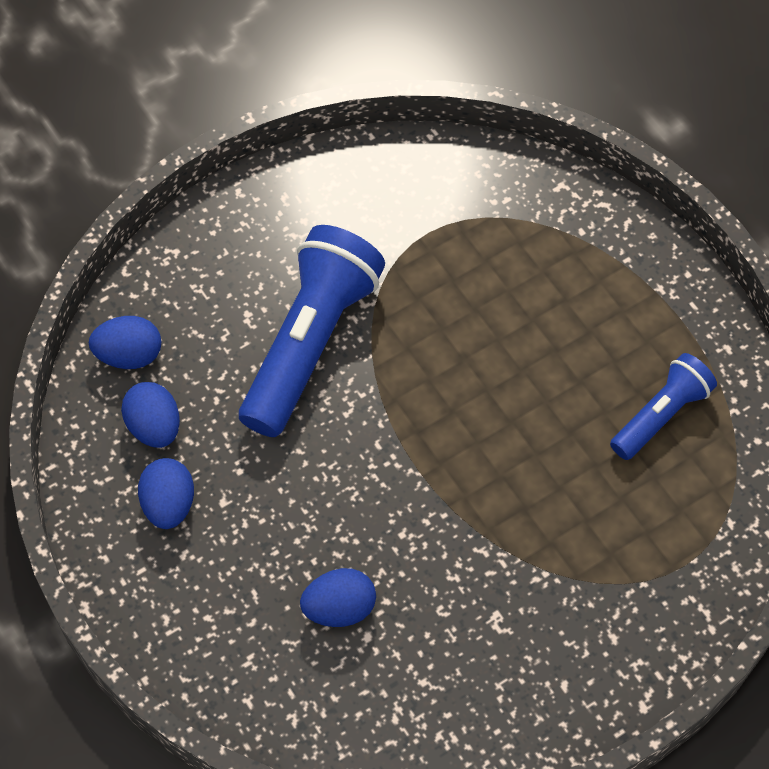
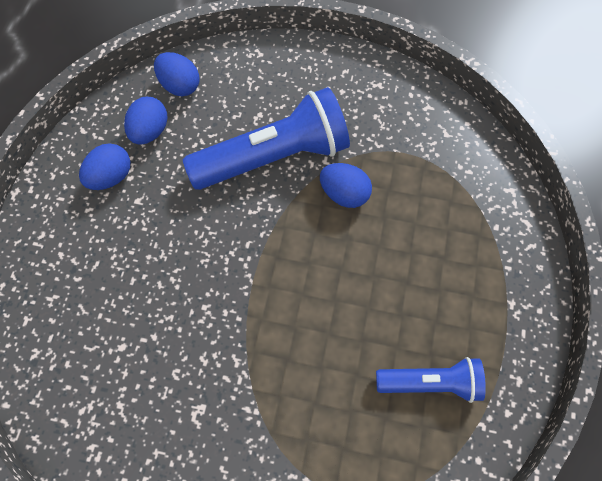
camera: 45 degrees right, 5 degrees up
blue egg [300,568,376,627] -> blue egg moved to [320,163,372,208]

